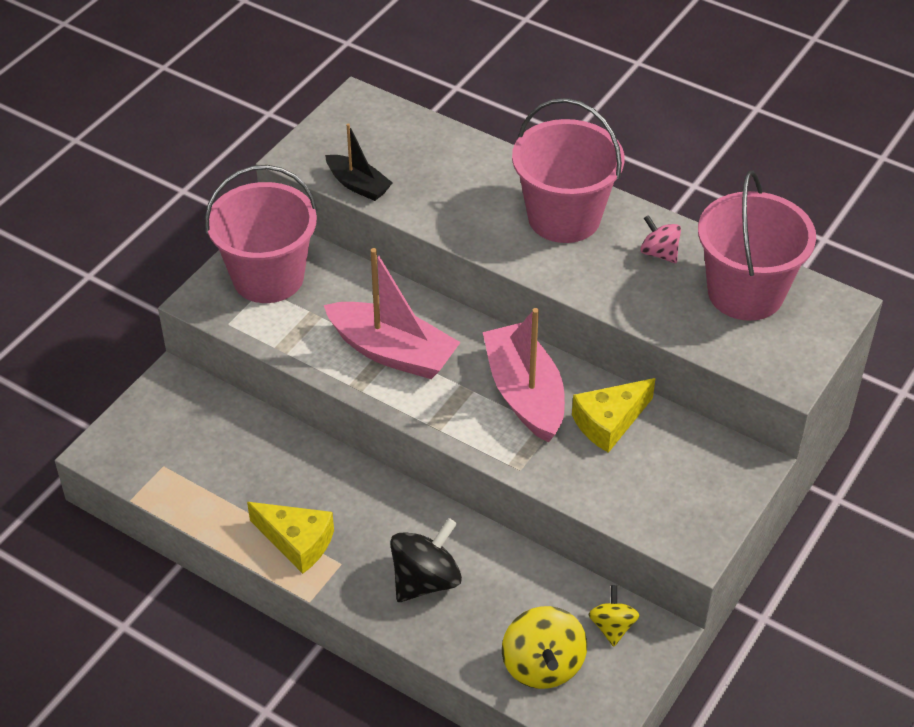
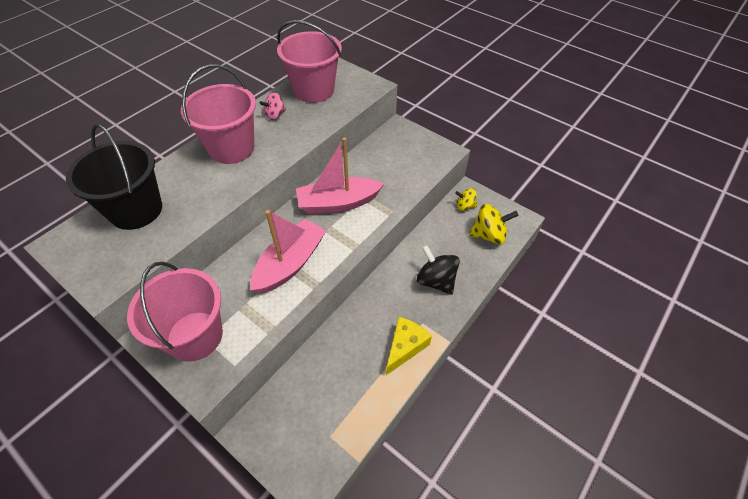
camera: 85 degrees left, 5 degrees up
black boat [325,123,393,201] -> none
yellow cheese [572,378,655,453] -> none
none -> black bucket [66,124,162,230]

